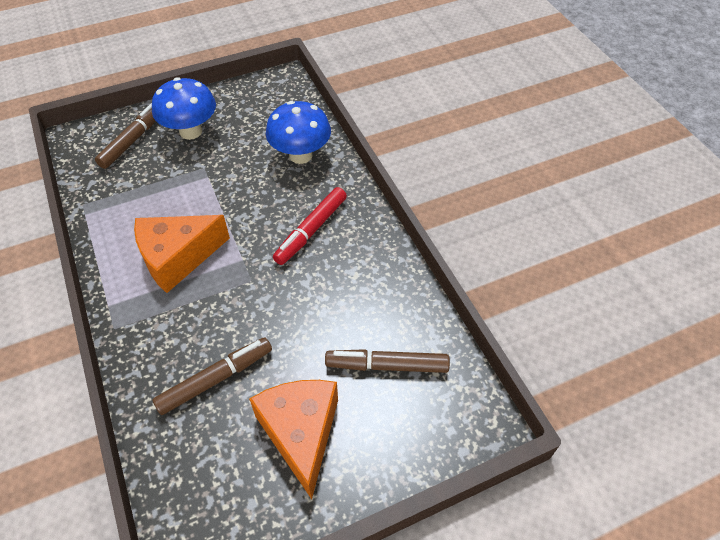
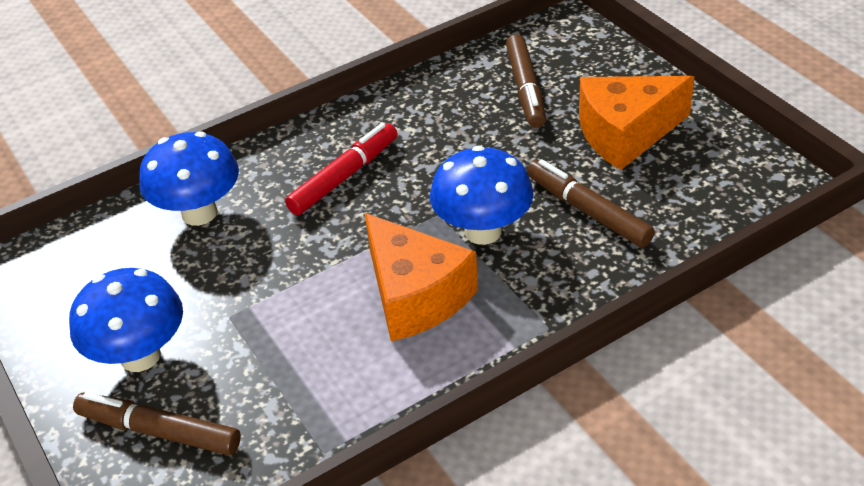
camera: 95 degrees left, 10 degrees down
red marker [273,187,347,265] -> red marker turned 75 degrees counterclockwise [285,123,398,215]
none -> blue mushroom [430,146,534,245]

